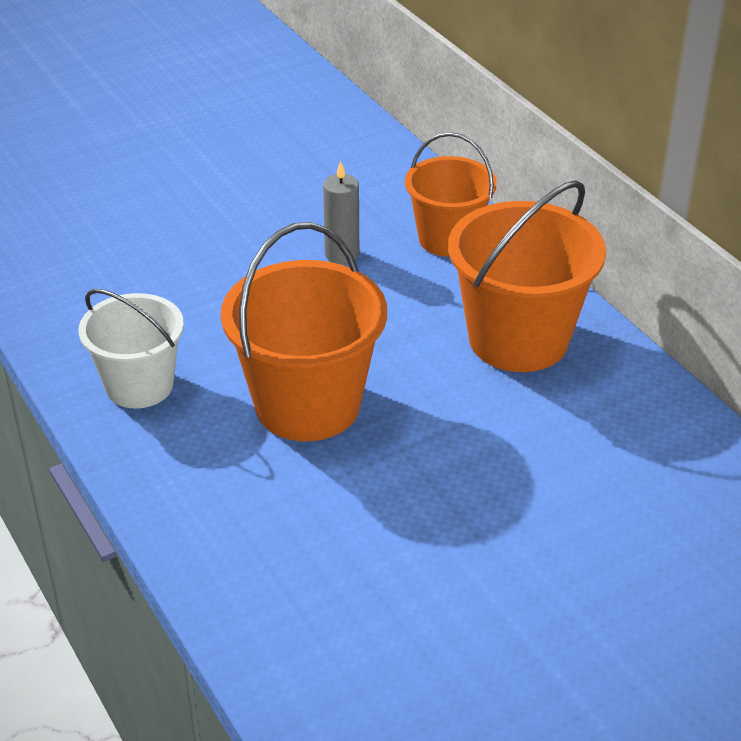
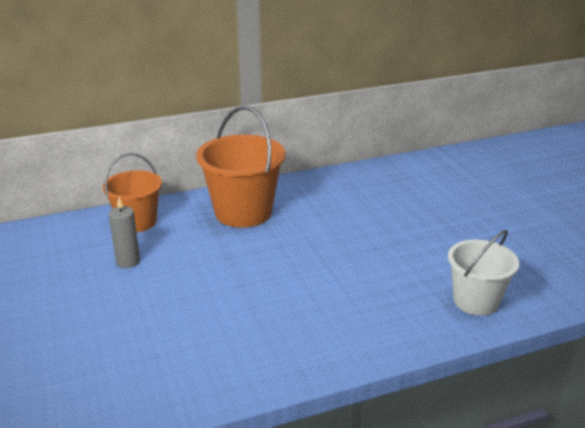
camera: 80 degrees left, 10 degrees down
white bucket [78,289,184,409] -> white bucket moved to [448,230,519,316]
orange bucket [221,222,387,441] -> none

